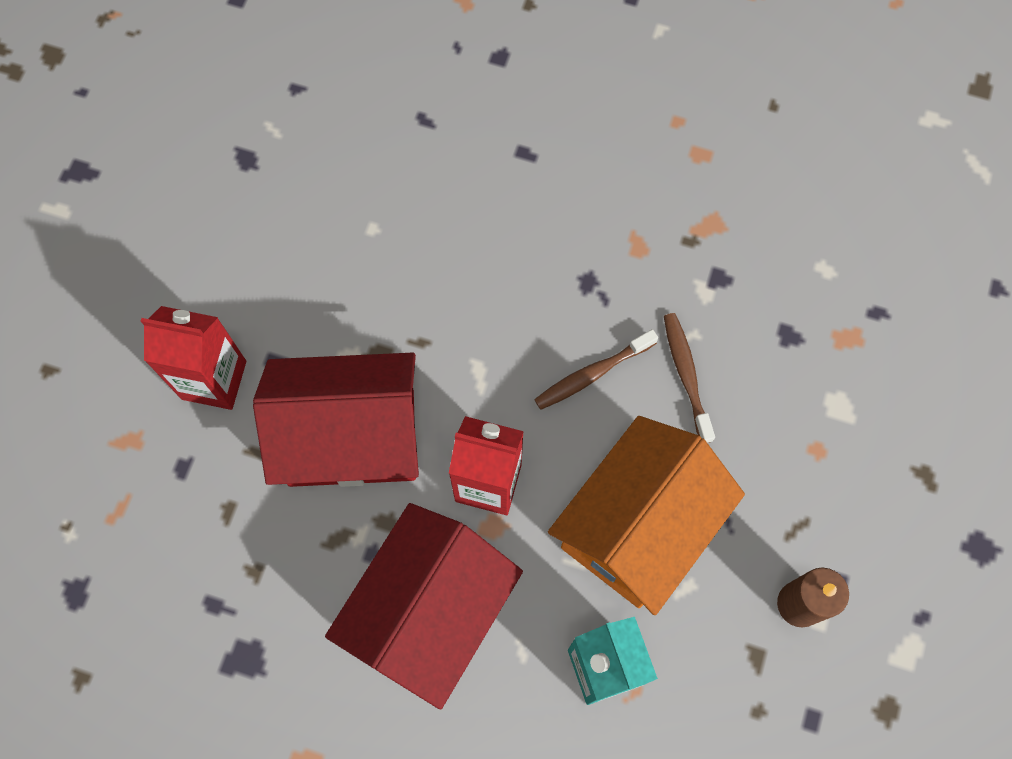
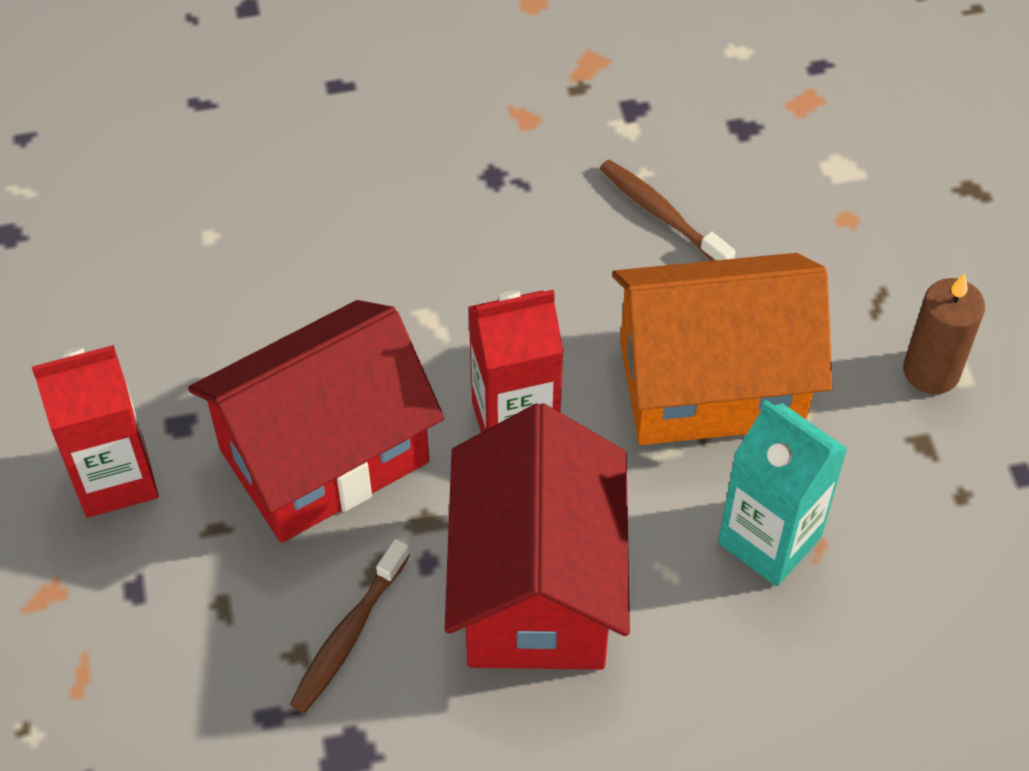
camera: 30 degrees left, 15 degrees down
brown toothbrush [534,329,658,410] -> brown toothbrush moved to [290,538,410,713]
orange house [548,416,745,615] -> orange house turned 75 degrees clockwise [612,253,832,445]

